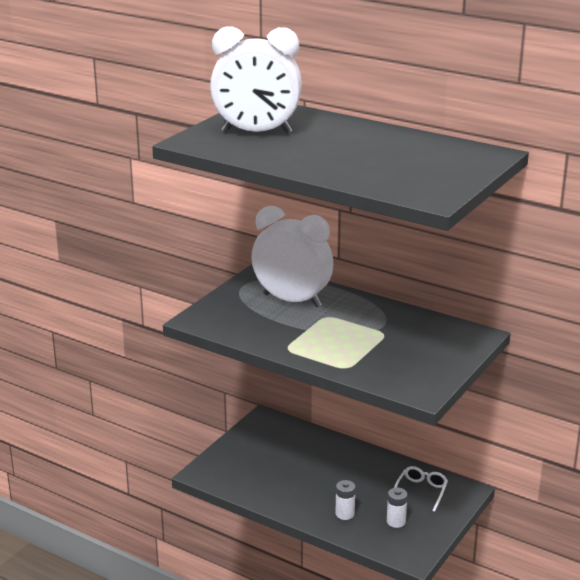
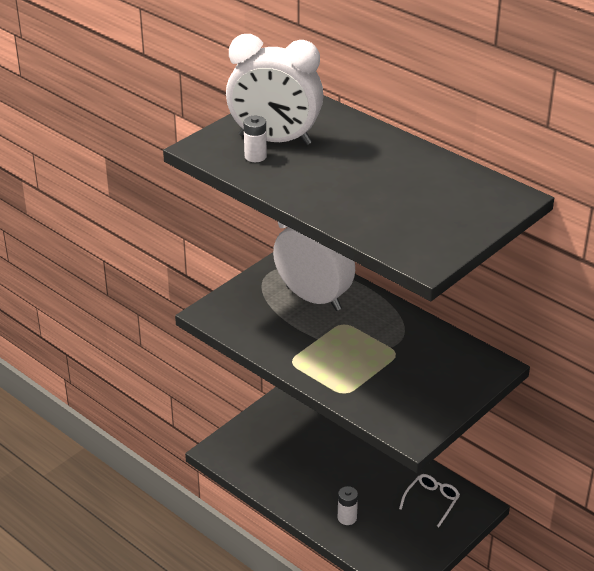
camera: 10 degrees right, 10 degrees up
white battery [387,487,407,528] -> white battery moved to [244,116,267,162]

